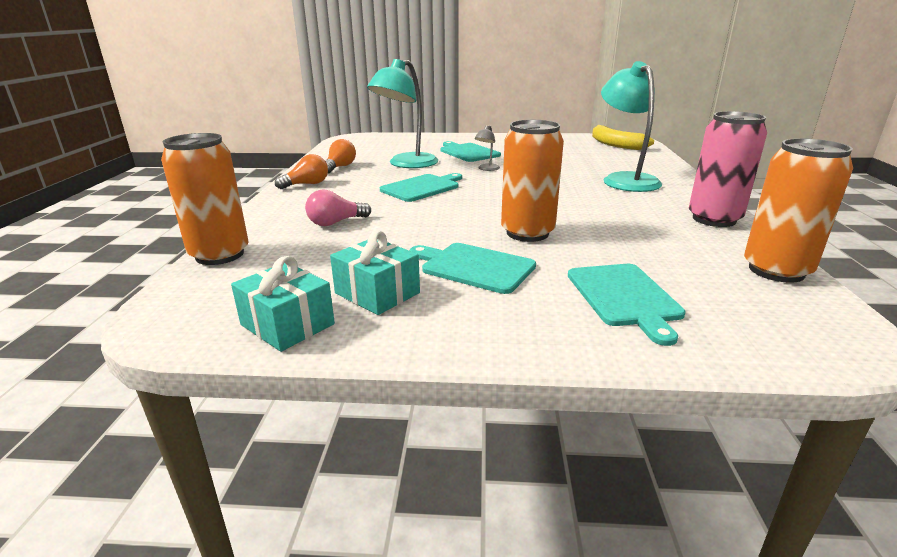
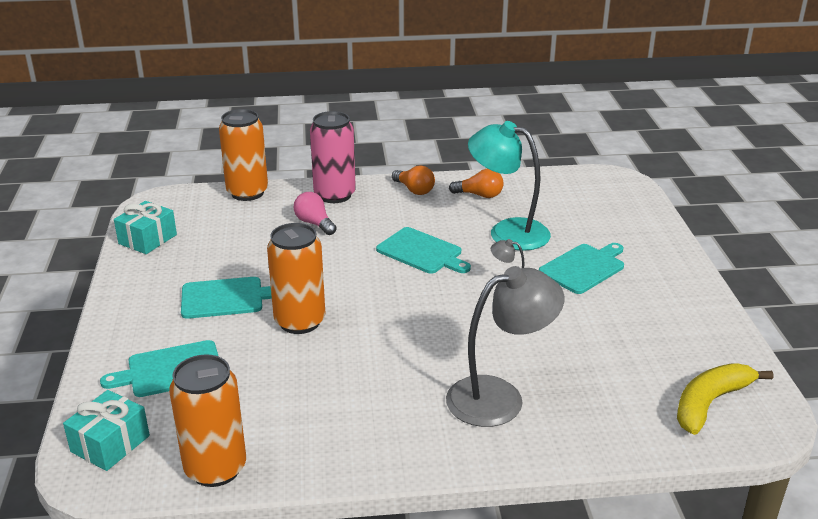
camera: 80 degrees right, 5 degrees up
turquoise gift [330,231,420,315] -> turquoise gift moved to [63,390,150,471]
turquoise cutting board [410,243,536,294] -> turquoise cutting board turned 60 degrees clockwise [181,277,272,319]
turquoise lamp [601,61,662,192] -> grey lamp [446,266,564,427]
pink can [689,111,767,227] -> pink can moved to [310,111,356,203]

